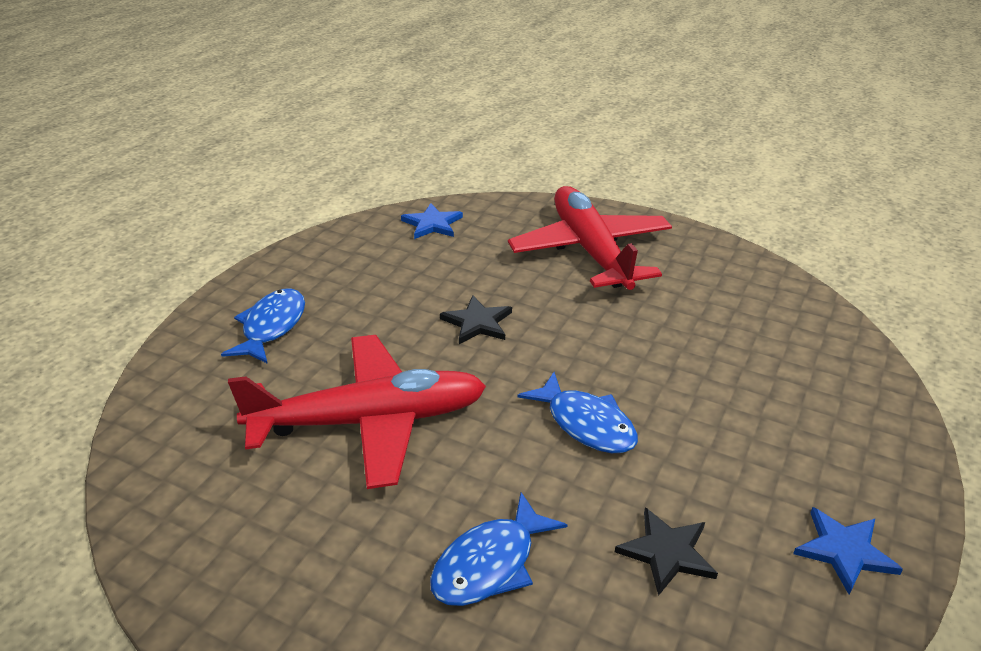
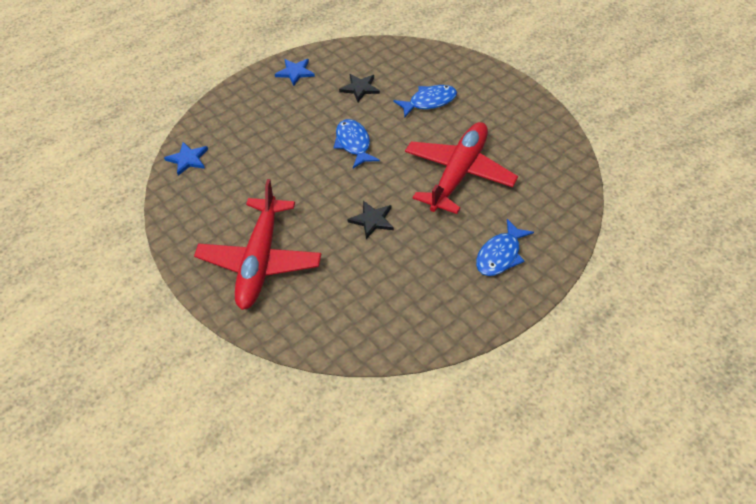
camera: 155 degrees left, 15 degrees up
red plane [228,335,486,489] -> red plane turned 105 degrees clockwise [405,122,518,214]
blue star [401,203,463,239] -> blue star moved to [164,142,208,176]

